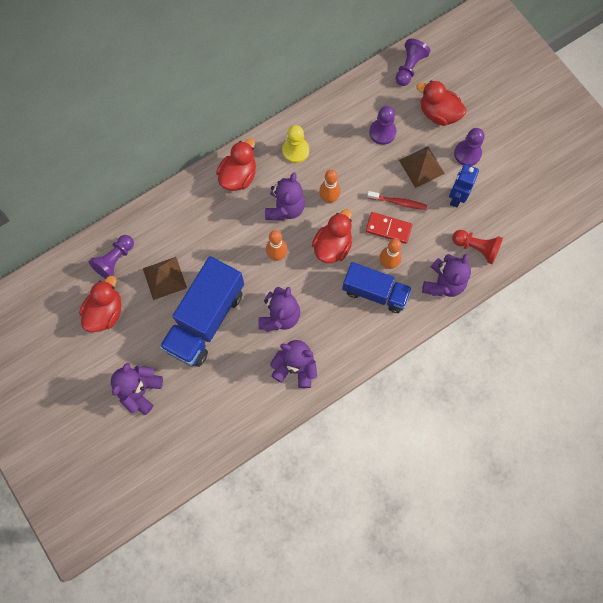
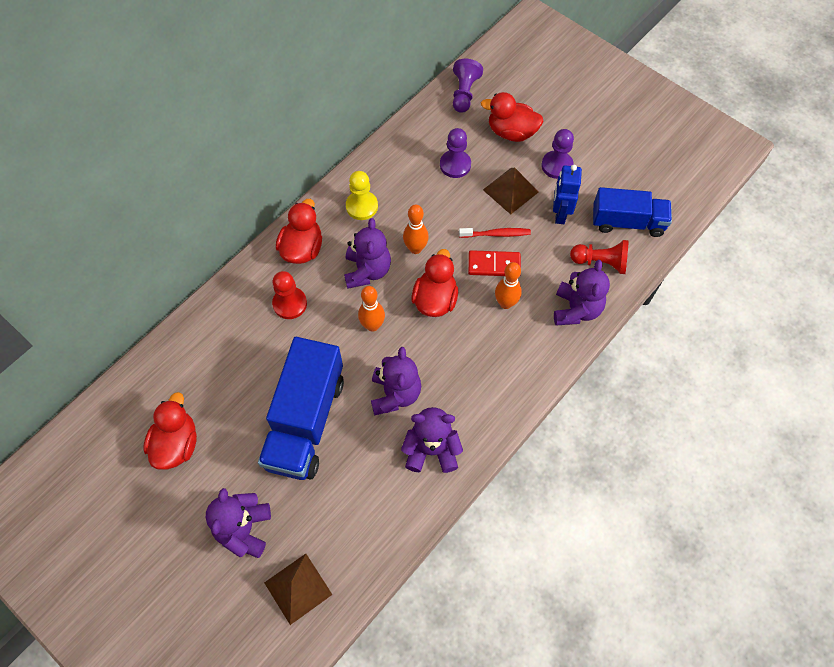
camera: 15 degrees left, 10 degrees down
purple pawn [89,235,134,279] -> none
brown pyramid [143,257,187,300] -> brown pyramid moved to [264,554,333,625]
blue truck [342,262,412,313] -> blue truck moved to [593,187,672,237]
none -> red pawn [272,271,307,319]

